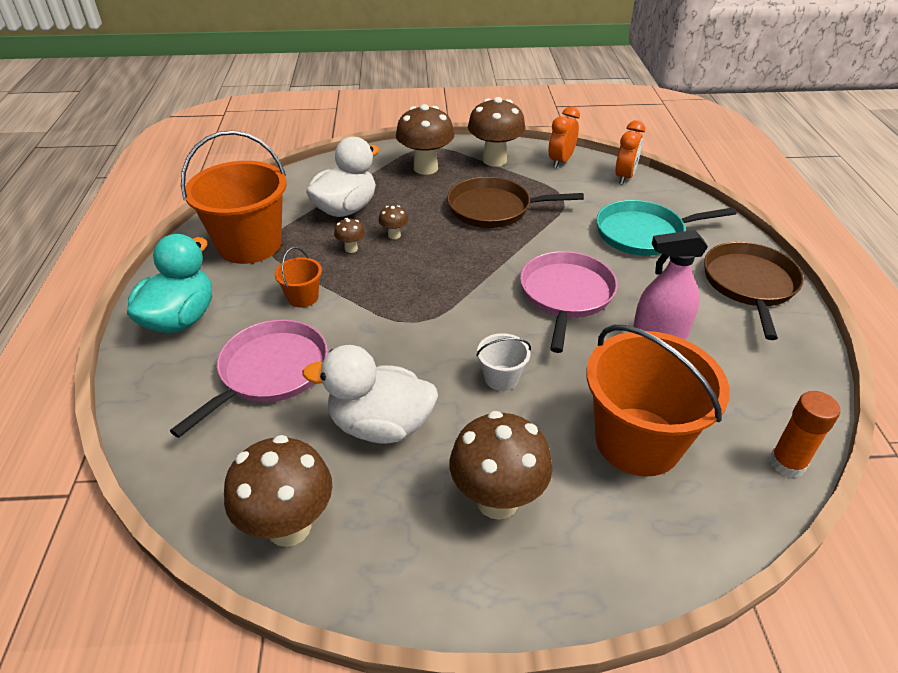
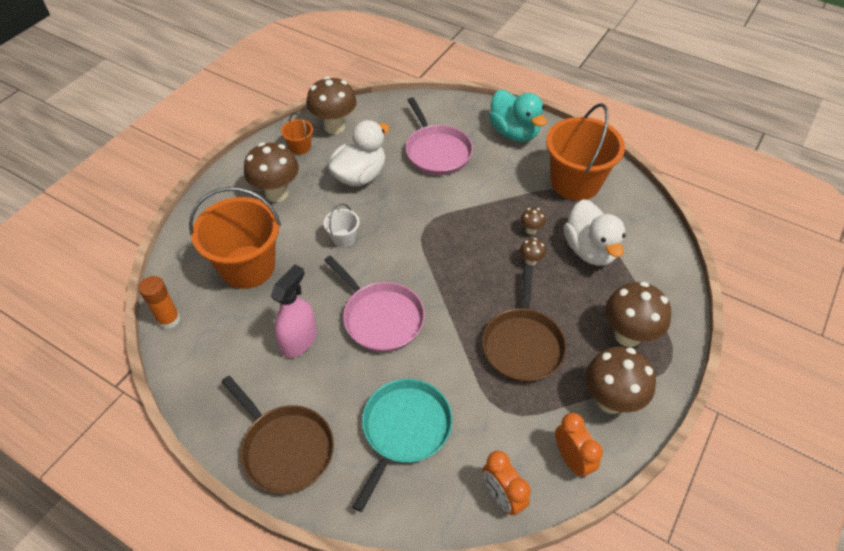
camera: 125 degrees right, 10 degrees up
orange bucket [274,247,322,307] -> orange bucket moved to [281,113,313,155]
brown pan [447,177,584,228] -> brown pan turned 150 degrees clockwise [482,265,567,382]

